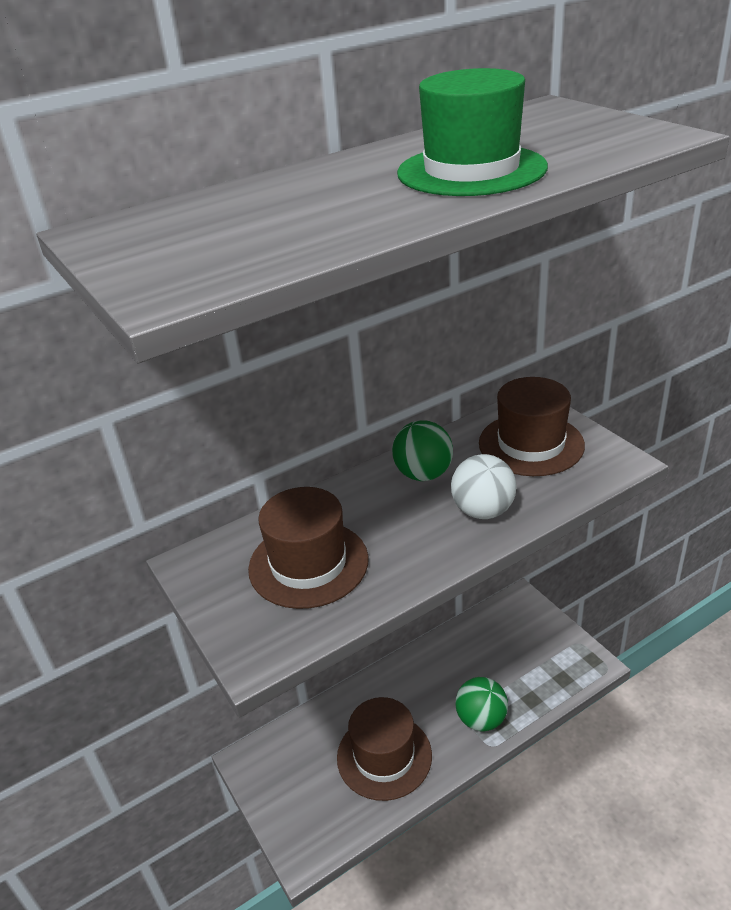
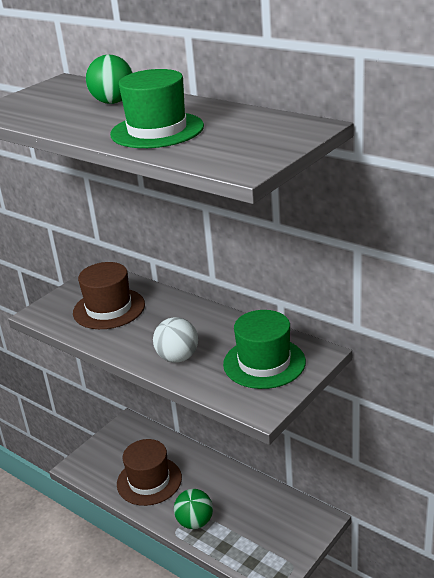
camera: 70 degrees right, 5 degrees down
green ball [392,420,453,481] -> green ball moved to [86,55,133,104]
brown hat [479,377,585,476] -> green hat [223,310,306,389]

